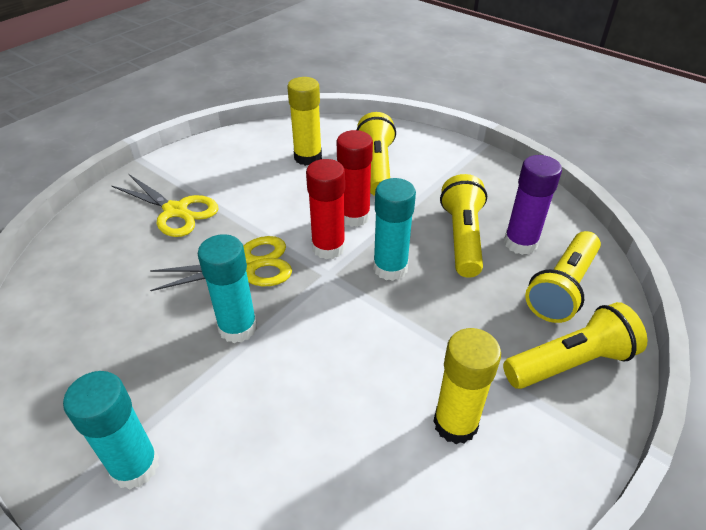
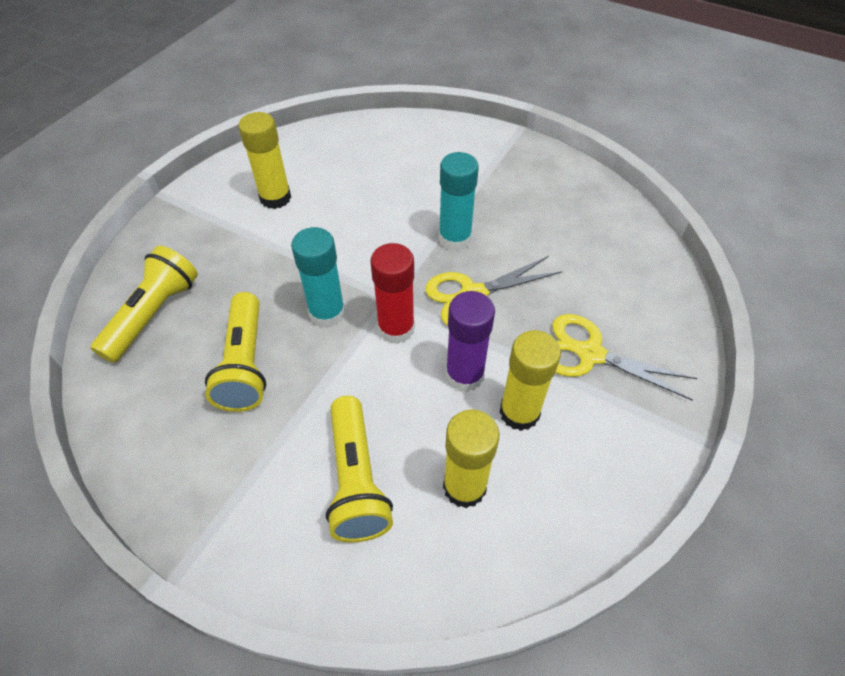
camera: 170 degrees right, 10 degrees up
turquoise glue stick [63,371,159,490] -> none
red glue stick [337,130,373,227] -> none
yellow flashlight [503,302,647,389] -> none
purple glue stick [504,155,562,255] -> purple glue stick moved to [446,291,495,392]
none -> yellow glue stick [499,330,561,431]

